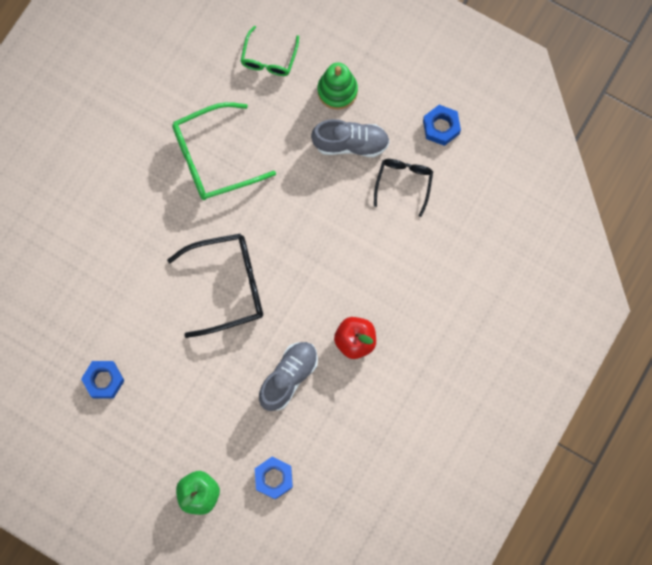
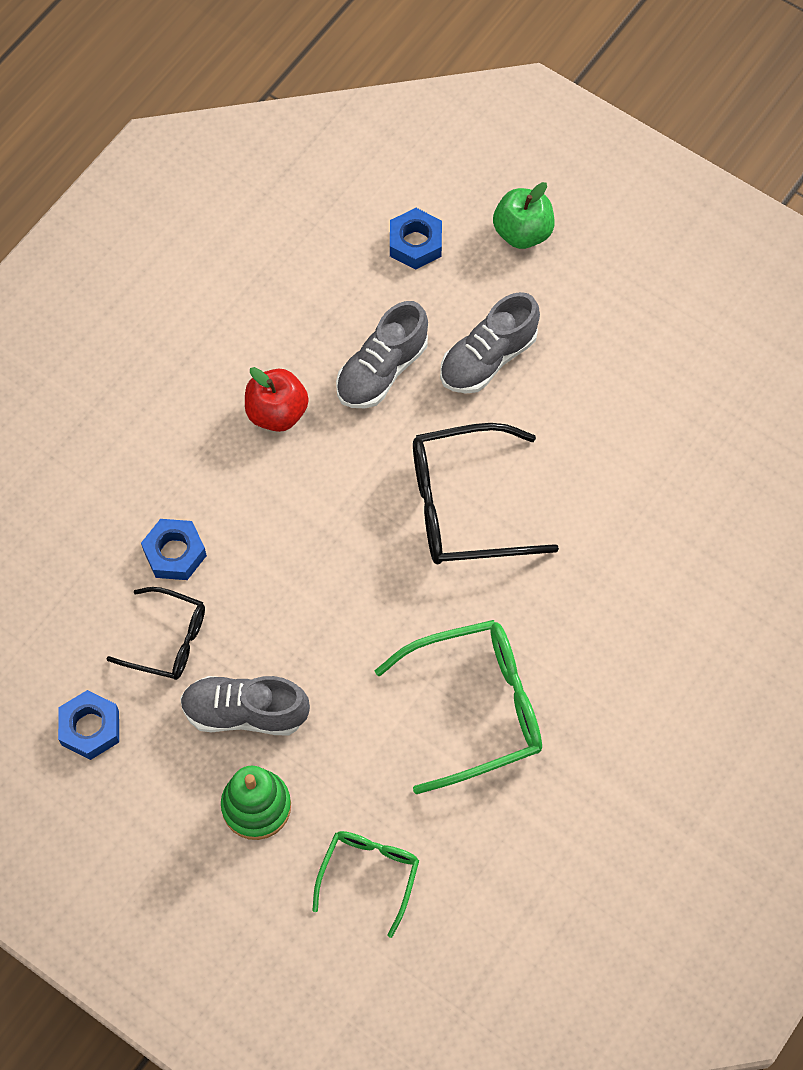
camera: 175 degrees left, 10 degrees down
blue nut [81,361,125,398] -> blue nut moved to [141,519,207,580]
black glasses [374,159,433,217] -> black glasses turned 90 degrees counterclockwise [106,587,205,680]
none -> grey shoe [440,292,540,394]

